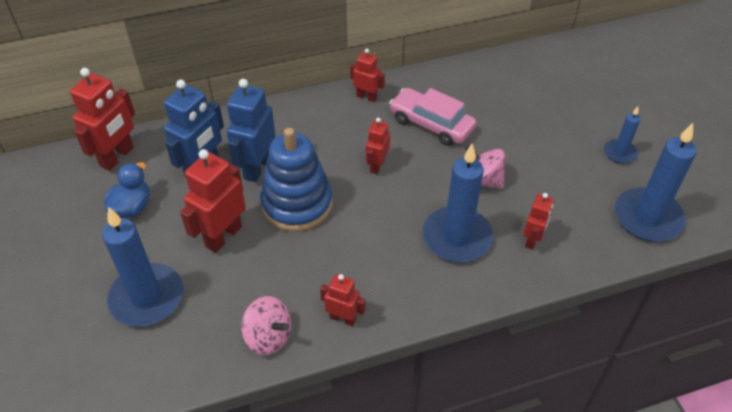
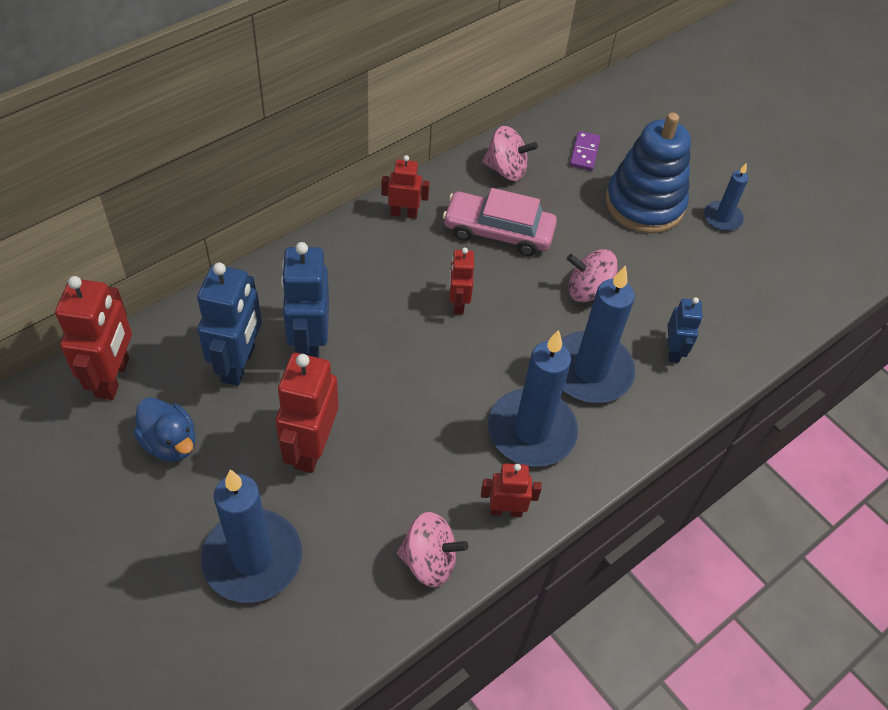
camera: 25 degrees left, 5 degrees up
blue duck [104,162,149,218] -> blue duck turned 135 degrees clockwise [133,397,195,462]
blue stacking toy [260,128,333,232] -> blue stacking toy moved to [606,113,691,233]
red robot [523,193,554,250] -> blue robot [668,297,703,363]
blue candle [615,123,696,242] -> blue candle moved to [488,330,578,467]
none -> pink spinning top [482,126,538,181]
none -> purple domino [570,131,601,171]

